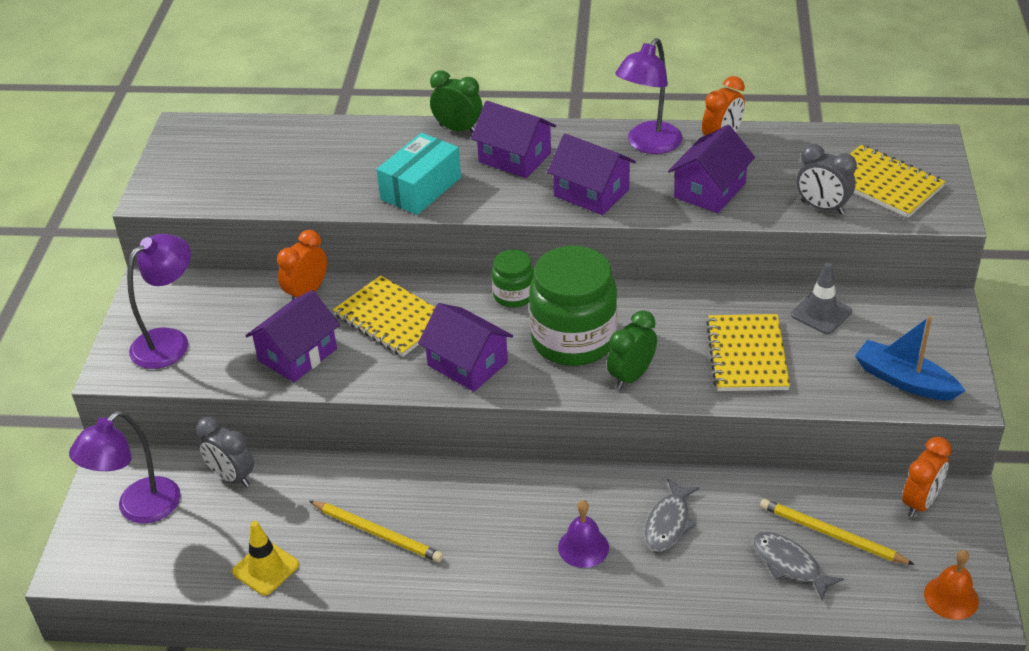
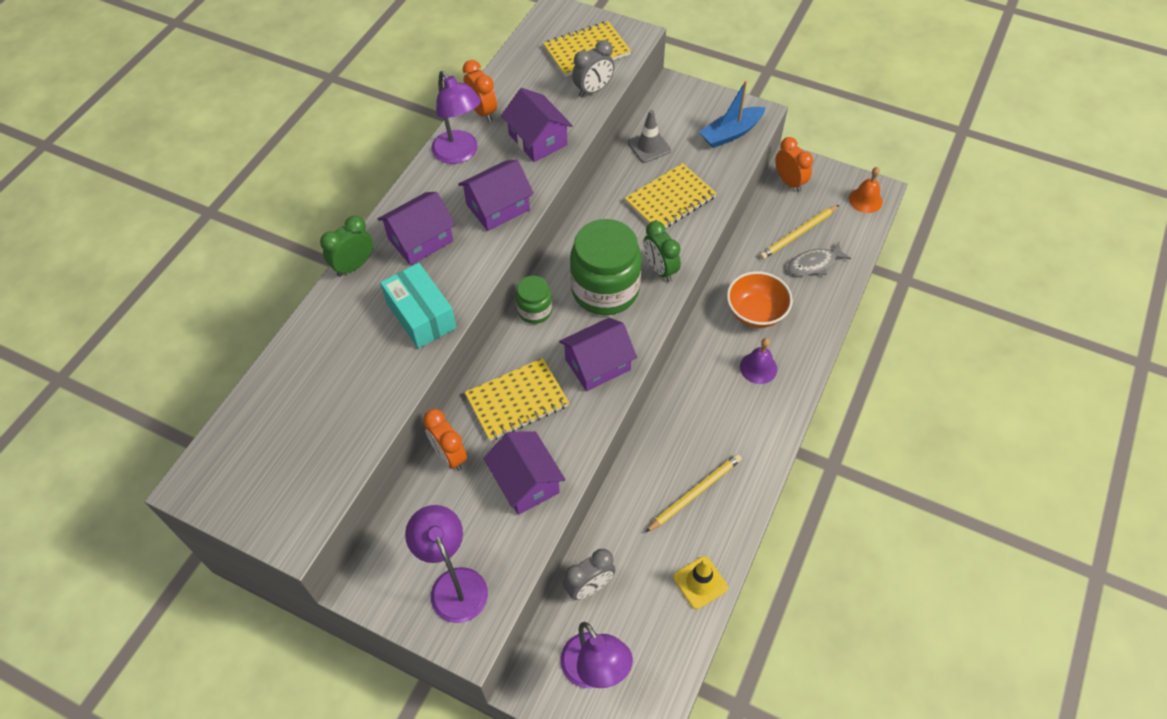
camera: 70 degrees left, 15 degrees up
grey fish [644,479,700,551] -> orange bowl [727,271,793,328]
yellow notebook [706,314,790,391] -> yellow notebook turned 60 degrees counterclockwise [625,163,717,228]

